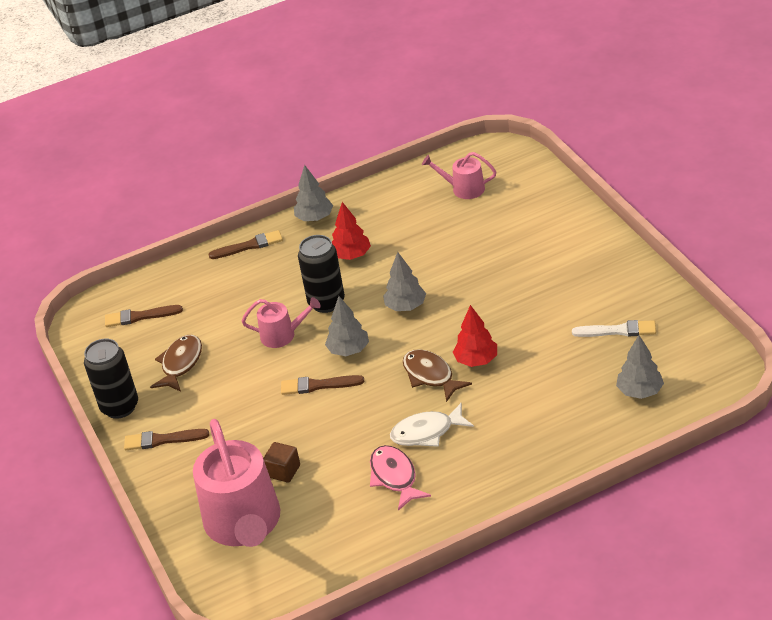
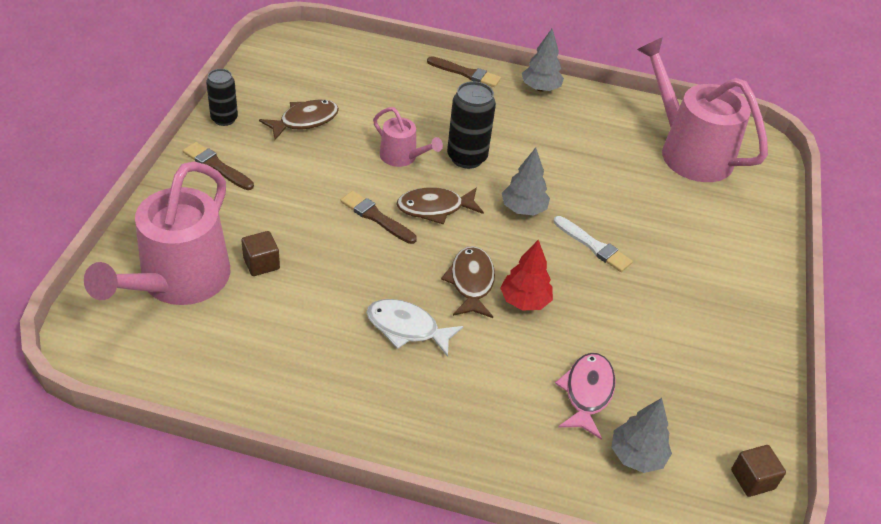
camera: 30 degrees right, 5 degrees up
black can [84,339,138,419] -> black can [206,69,238,126], size x0.66
brown brush [105,305,183,327] -> none
grey tree [325,296,369,356] -> brown fish [397,187,484,225]
red tree [332,202,371,260] -> none
pink fish [370,445,431,511] -> pink fish moved to [555,353,616,440]
pink watering can [422,152,496,199] -> pink watering can [637,37,768,182], size x2.03
white brush [572,320,656,337] -> white brush moved to [554,216,633,272]
none -> brown cube [731,445,786,497]

